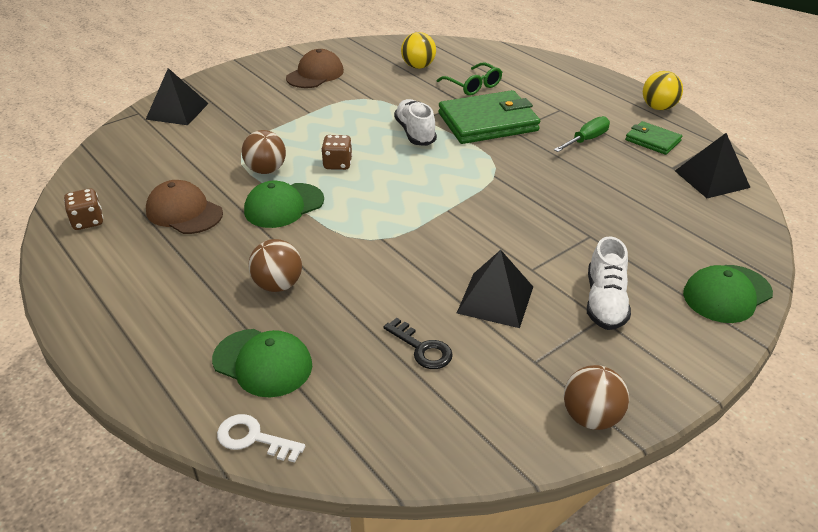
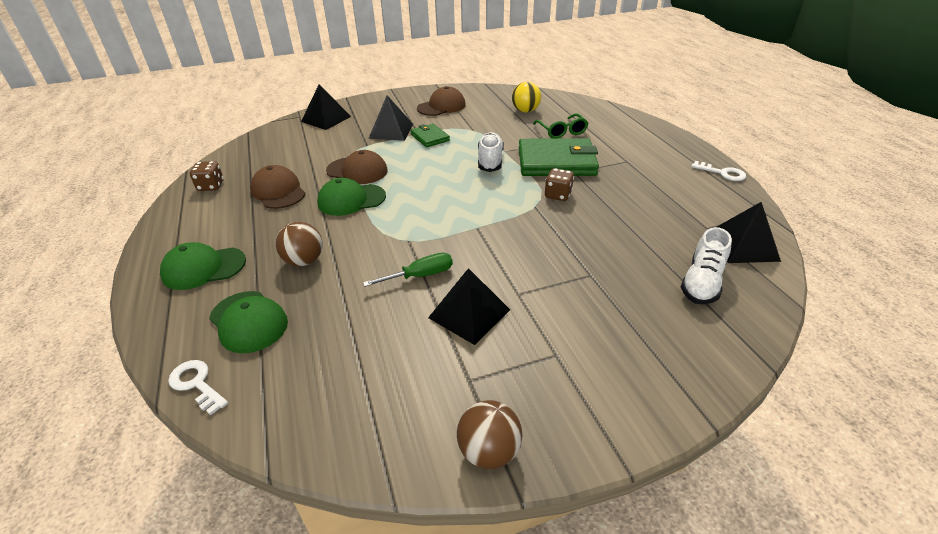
camera: 20 degrees right, 0 degrees up
brown ball [242,130,286,174] -> brown cap [326,150,388,184]
brown dice [321,135,352,170] -> brown dice moved to [545,168,574,201]
black key [383,318,453,369] -> none
green screwdriver [554,116,610,152] -> green screwdriver moved to [363,252,453,287]
white shoe [587,236,631,330] -> white shoe moved to [681,227,732,304]
green wallet [625,121,682,155] -> green wallet moved to [410,123,450,147]
yellow ball [643,71,683,110] -> white key [691,161,746,181]
green cap [683,265,773,323] -> green cap moved to [160,242,246,290]
none -> black pyramid [368,95,413,141]

